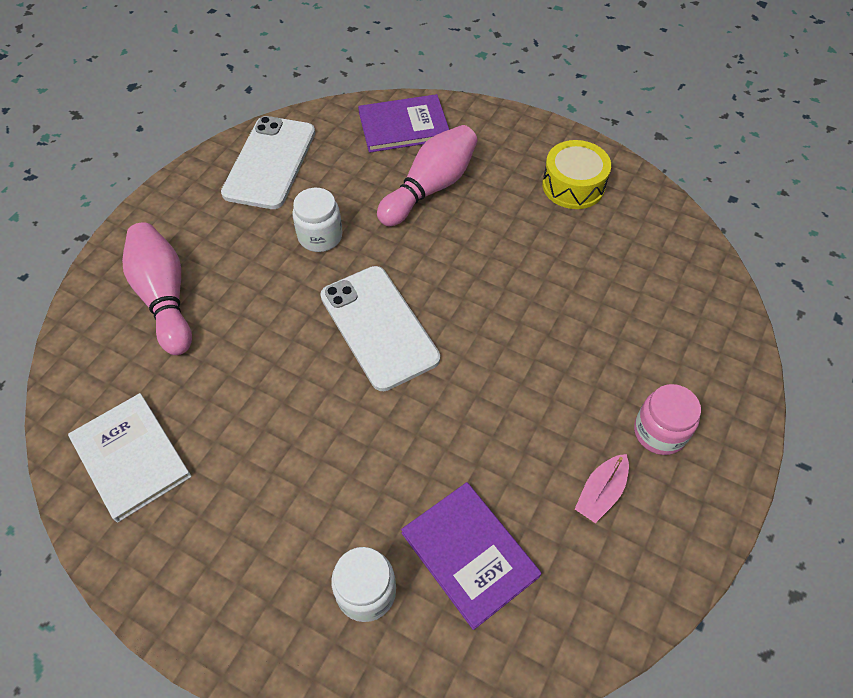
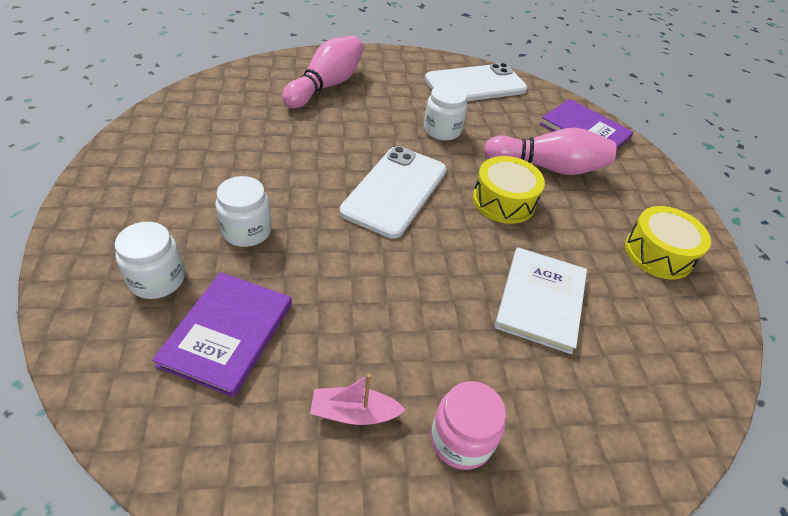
camera: 50 degrees right, 10 degrees down
white book [68,393,192,522] -> white book moved to [495,247,587,354]
none -> white jar [215,176,272,247]
none -> yellow drum [473,156,545,224]

